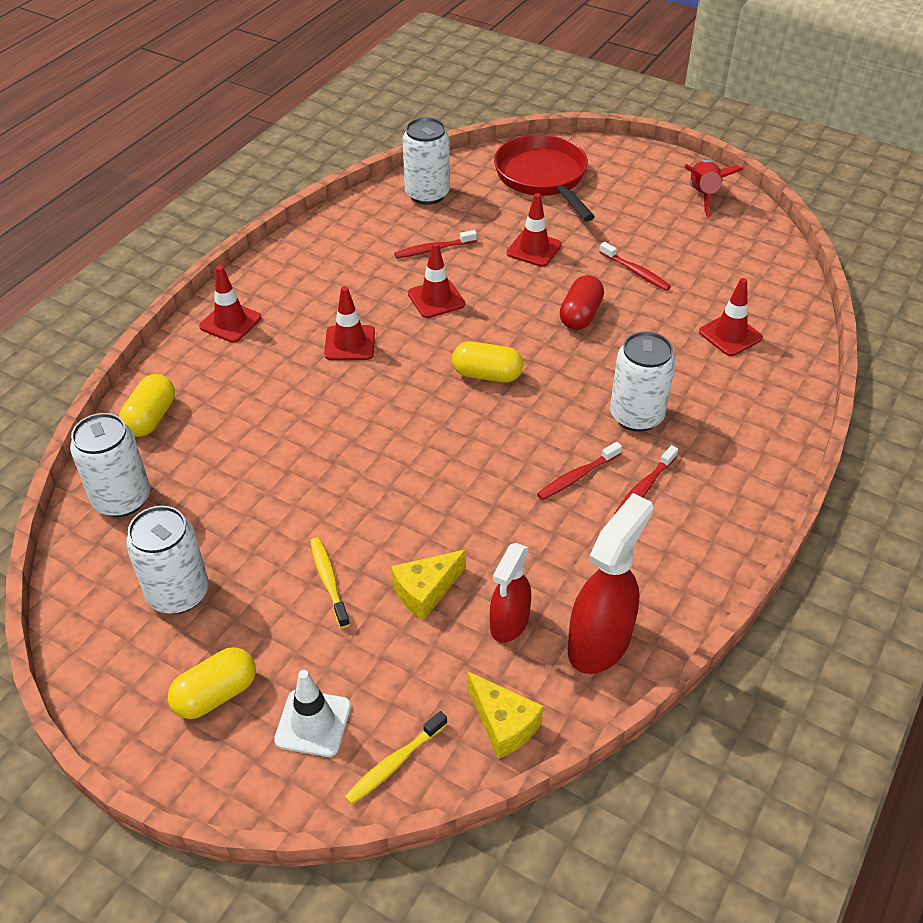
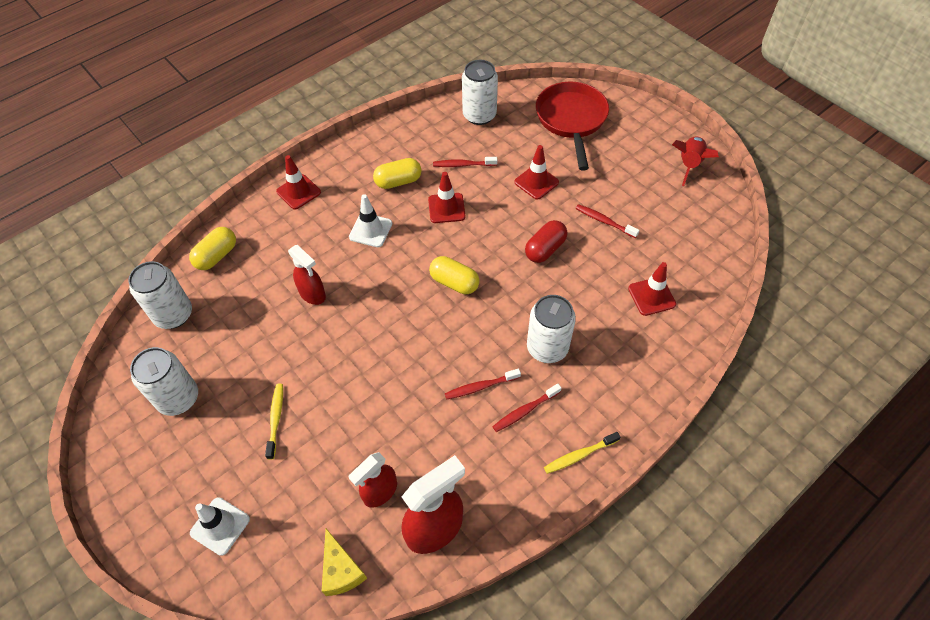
camera: 20 degrees right, 10 degrees up
yellow capsule [168,647,256,719] -> yellow capsule moved to [373,158,422,189]
red traffic cone [324,286,375,360] -> white traffic cone [349,194,392,247]
yellow toothbrush [344,711,447,805] -> yellow toothbrush moved to [544,432,620,474]
yellow cheese [391,549,466,620] -> none
red toothbrush [599,242,671,291] -> red toothbrush turned 150 degrees clockwise [575,204,640,238]
none -> red spray bottle [288,245,326,305]

